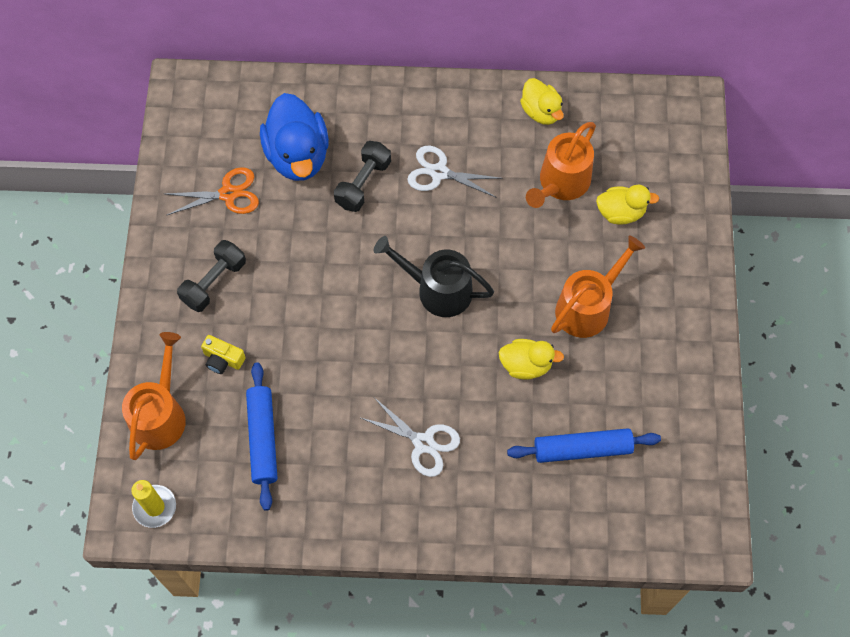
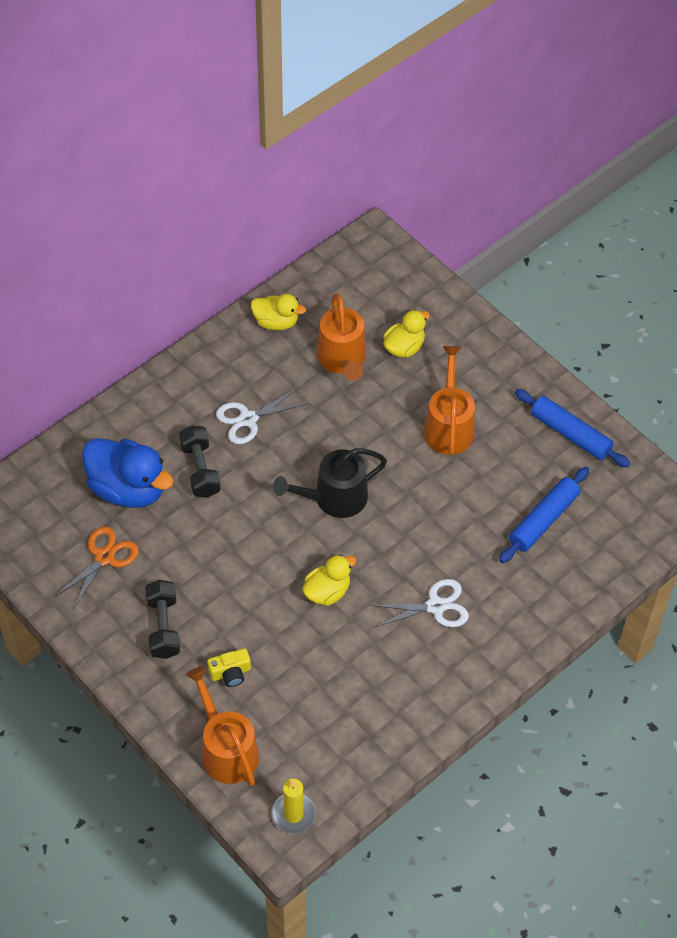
camera: 45 degrees left, 10 degrees down
blue rolling pin [246,362,278,511] -> blue rolling pin moved to [515,389,631,468]
yellow duck [499,339,564,380] -> yellow duck moved to [302,555,357,606]

